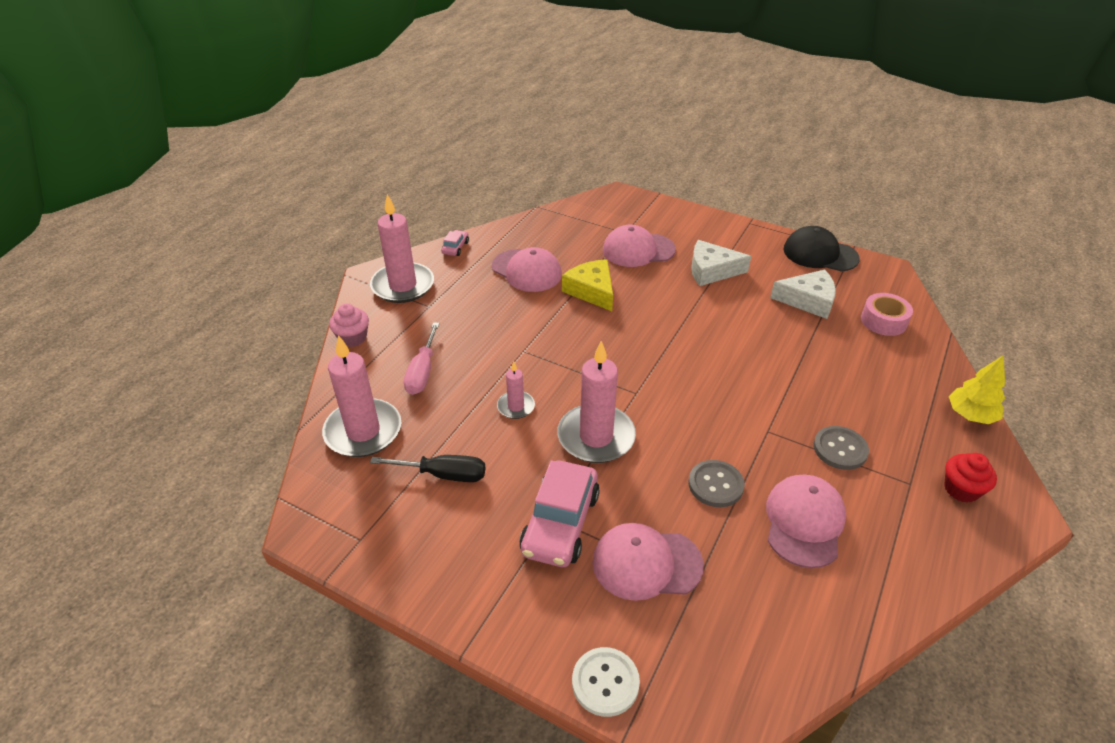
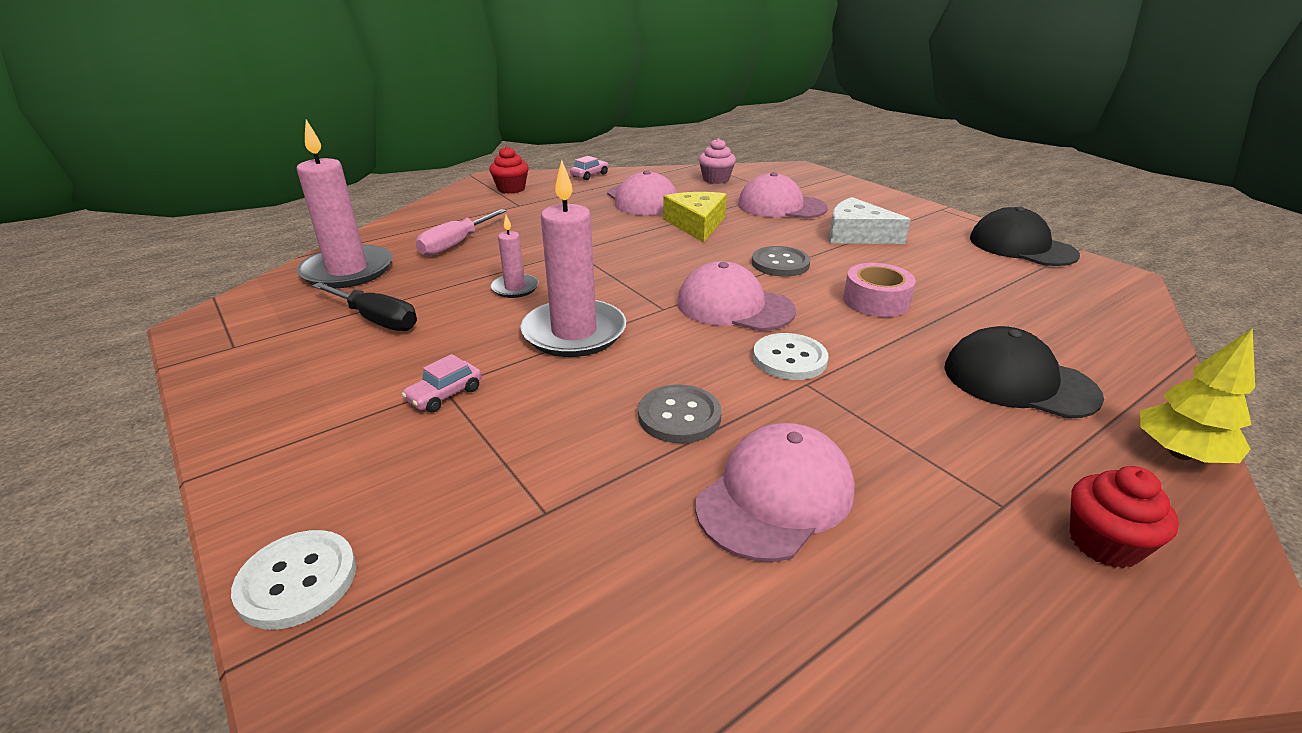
camera: 25 degrees right, 10 degrees down
pink cupcake [329,304,369,347] -> pink cupcake moved to [699,138,736,184]
pink candle [370,194,434,303] -> red cupcake [489,146,529,194]
pink car [519,461,600,567] -> pink car [401,354,482,413], size x0.46
pink cap [592,523,704,601] -> pink cap moved to [677,261,796,331]
white cheese [770,269,836,319] -> none
grey button [814,426,869,470] -> grey button moved to [752,246,810,277]
pink tape [861,293,913,336] -> pink tape moved to [843,263,916,317]
none -> white button [753,333,828,380]
none -> black cap [944,326,1104,419]

